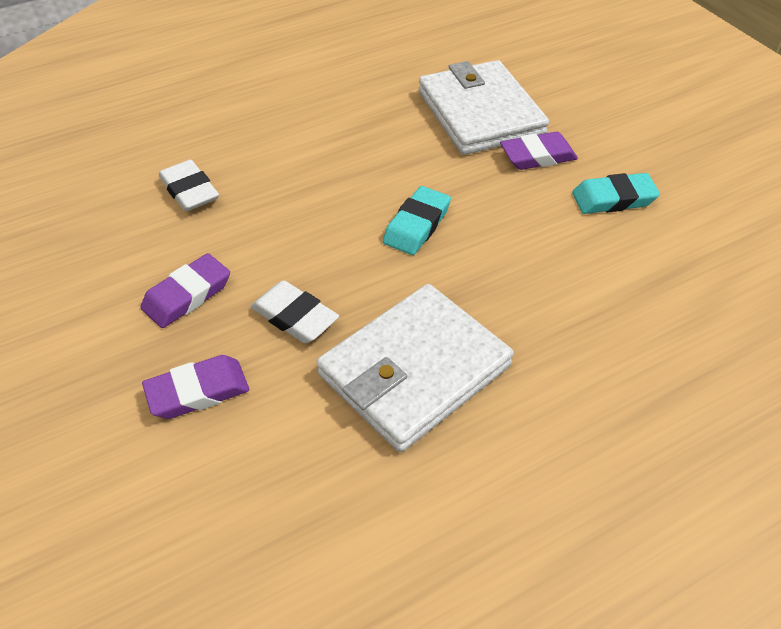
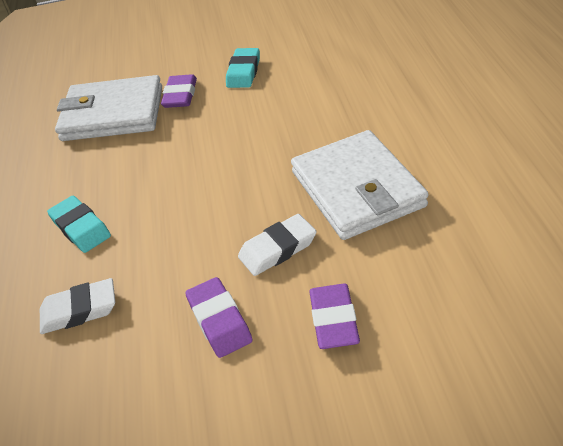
camera: 65 degrees left, 5 degrees down
turquoise eraser [383,186,451,255] -> turquoise eraser moved to [47,196,111,253]

